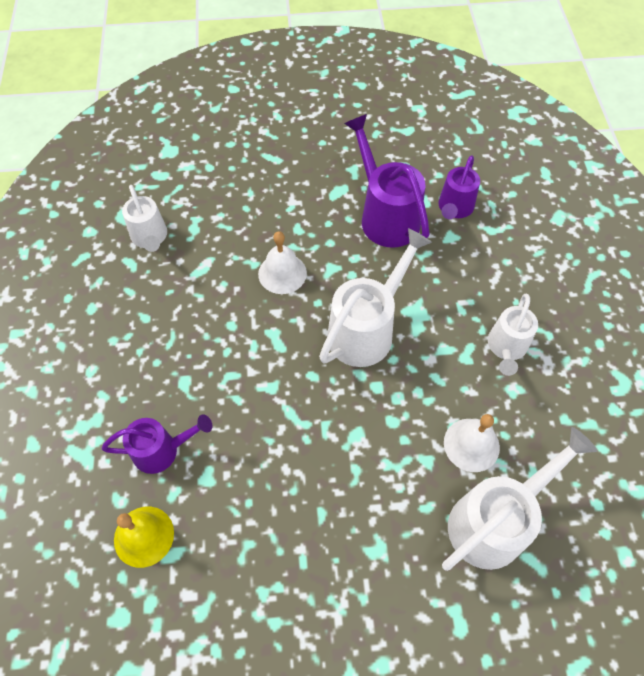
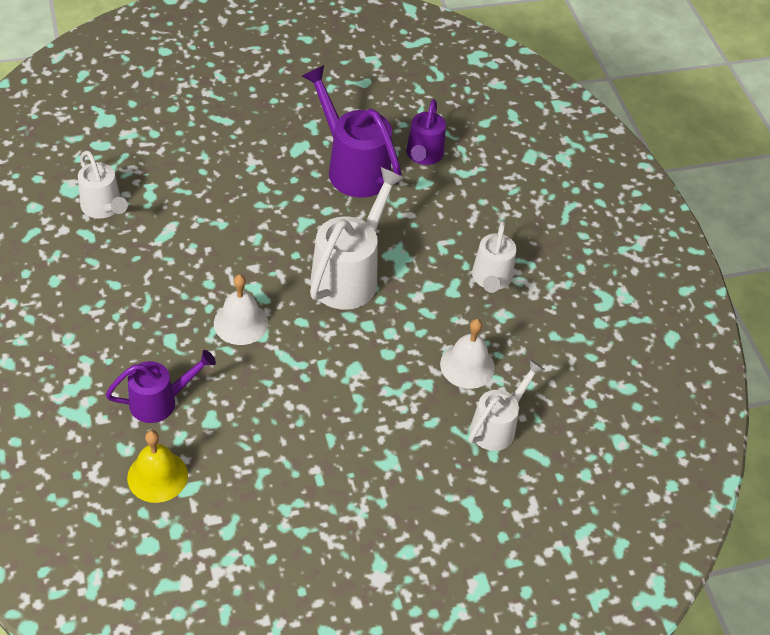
camera: 15 degrees left, 10 degrees down
white bell [258,231,307,294] -> white bell moved to [214,274,268,345]
white watering can [442,427,597,571] -> white watering can [469,360,545,451], size x0.62

